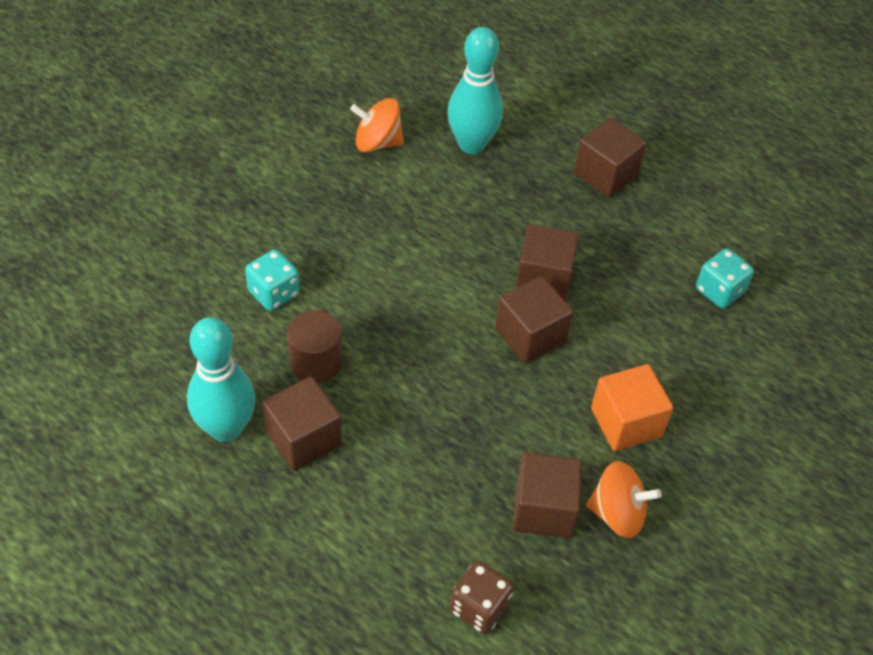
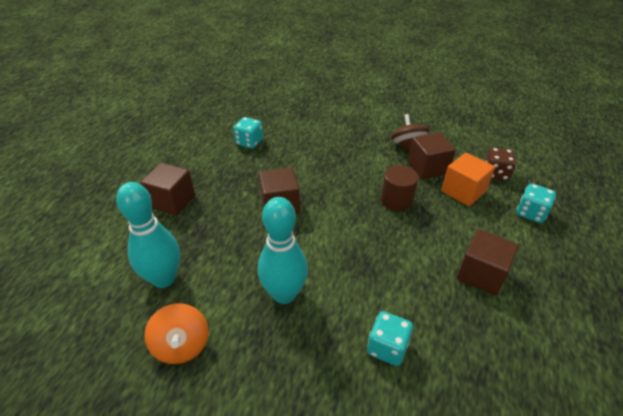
camera: 110 degrees left, 10 degrees down
turquoise bowling pin [187,317,255,442] -> turquoise bowling pin moved to [258,197,308,304]
brown cylinder [287,310,342,383] -> brown cylinder moved to [381,165,419,211]
brown cube [495,276,573,364] -> none
orange spinning top [586,461,662,538] -> brown spinning top [391,114,430,152]
orange cube [591,364,673,451] -> orange cube moved to [441,153,495,206]
none -> turquoise dice [516,183,556,223]

